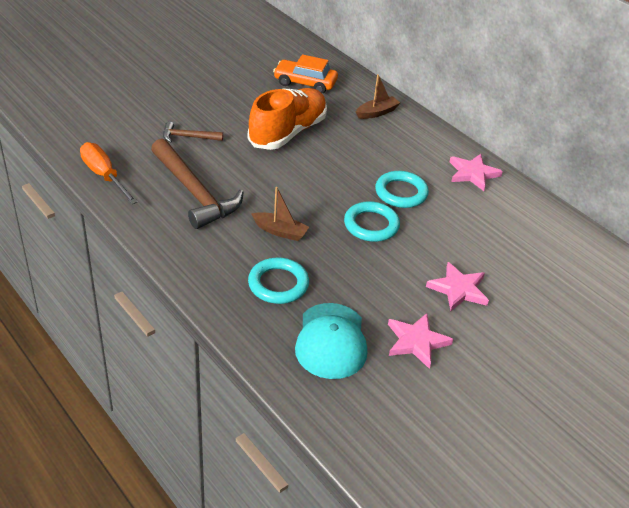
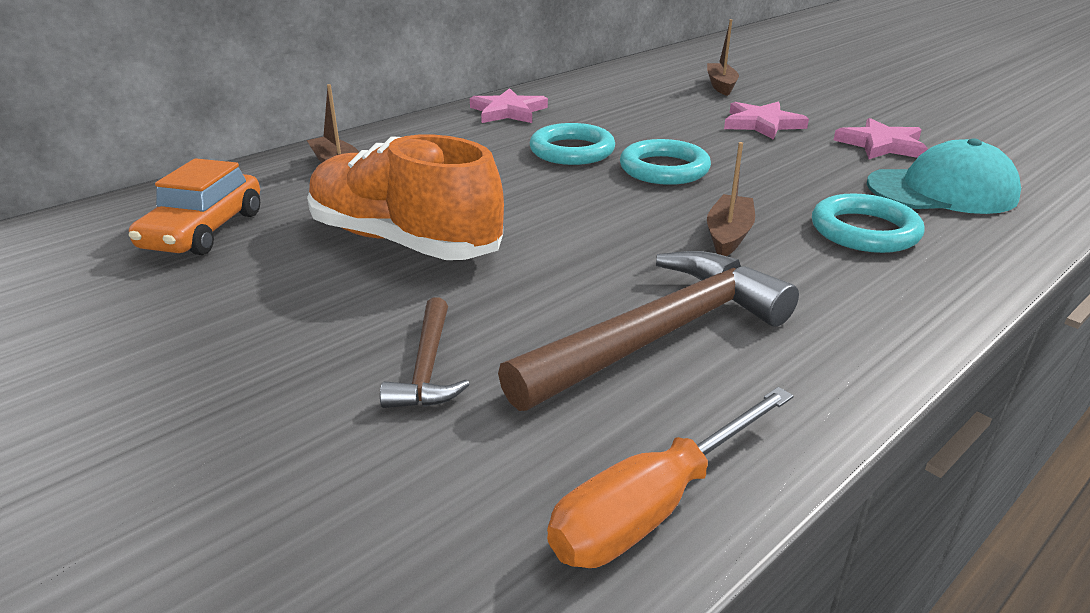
camera: 90 degrees left, 10 degrees down
none -> brown boat [707,19,739,96]

